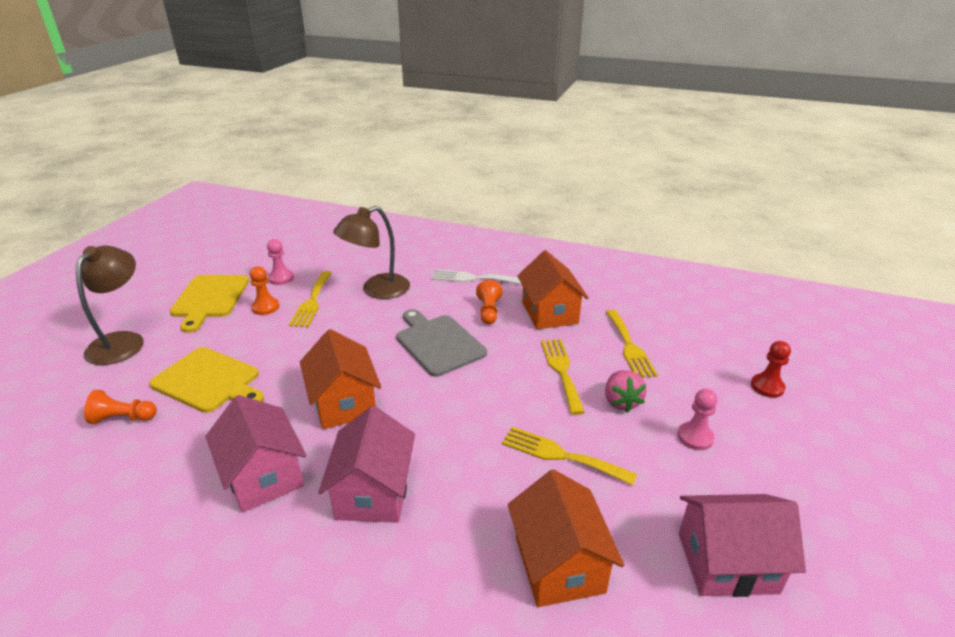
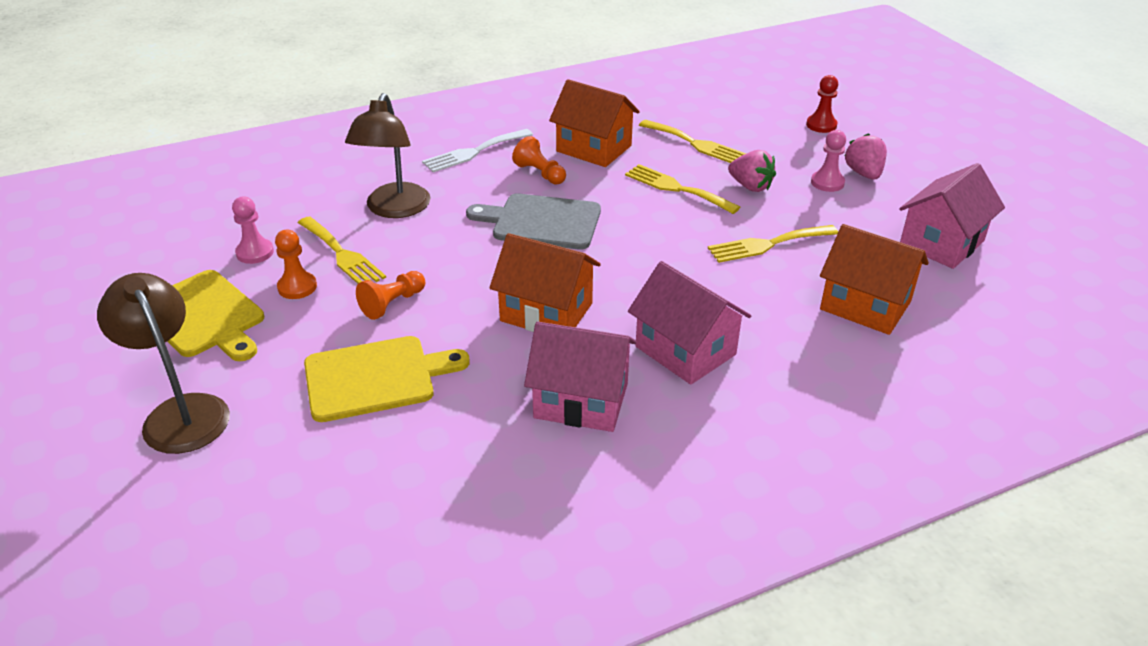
camera: 45 degrees left, 5 degrees up
orange pawn [84,390,157,424] -> orange pawn moved to [356,271,425,320]
none -> pink strawberry [844,133,887,180]

